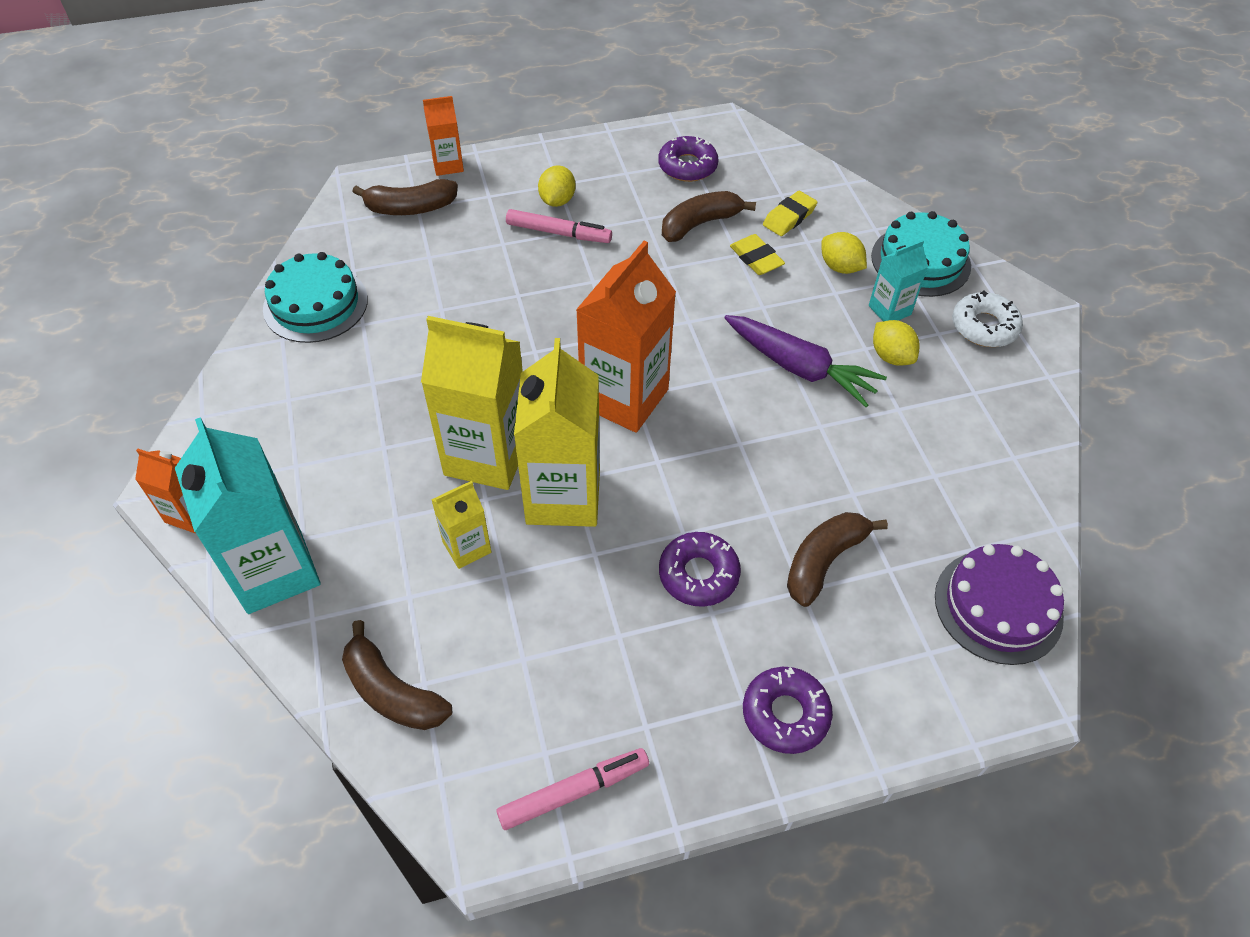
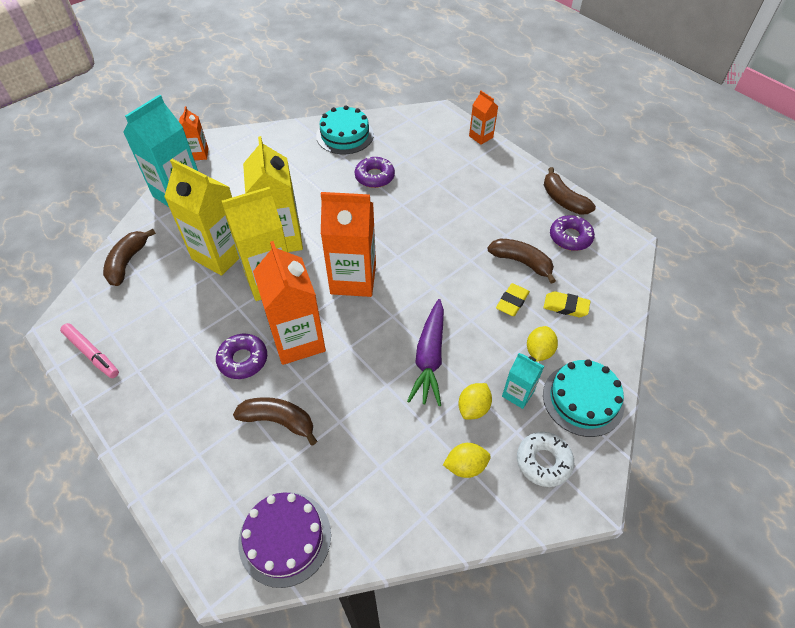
camera: 65 degrees right, 0 degrees up
brown banana [352,179,458,215] -> brown banana moved to [544,167,596,215]
yellow carton [431,481,491,569] -> yellow carton [164,159,239,276], size x1.97
pink marker [506,209,612,243] -> none
yellow lemon [538,165,576,207] -> yellow lemon moved to [443,443,491,478]
purple donut [743,667,833,754] -> purple donut moved to [355,157,395,188]
none -> orange carton [253,241,326,365]

